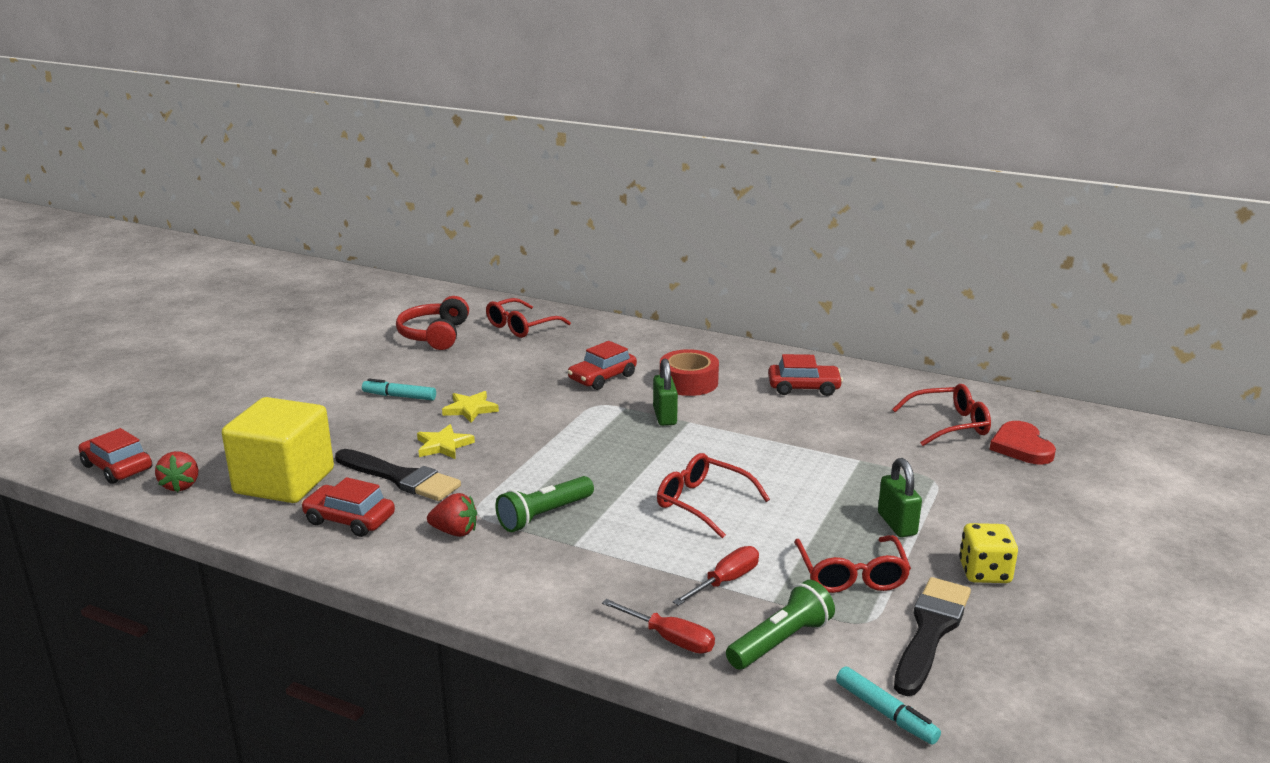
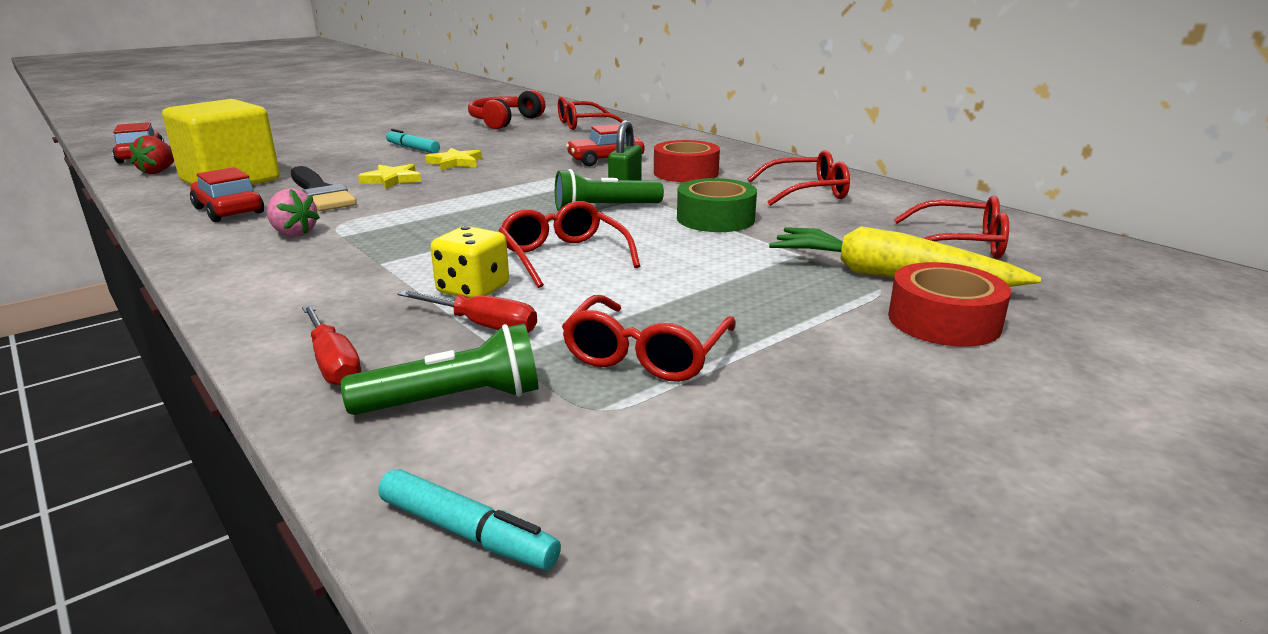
camera: 25 degrees right, 0 degrees up
red strawberry [427,493,477,537] -> pink strawberry [267,188,320,237]
green flashlight [495,476,594,532] -> green flashlight moved to [555,169,664,211]
red screwdriver [673,546,759,606] -> red screwdriver turned 45 degrees clockwise [398,290,537,333]
red car [768,354,843,396] -> red glasses [748,150,850,206]
turquoise marker [836,666,941,744] -> turquoise marker turned 45 degrees counterclockwise [378,469,561,570]
green padlock [878,458,922,537] -> none
black brush [894,577,971,696] -> none
yellow dice [959,523,1018,583] -> yellow dice moved to [430,226,509,299]
red heart [989,421,1056,465] -> none
none -> green tape [677,178,757,232]
none -> yellow carrot [769,226,1041,287]
none -> red tape [888,262,1011,347]

